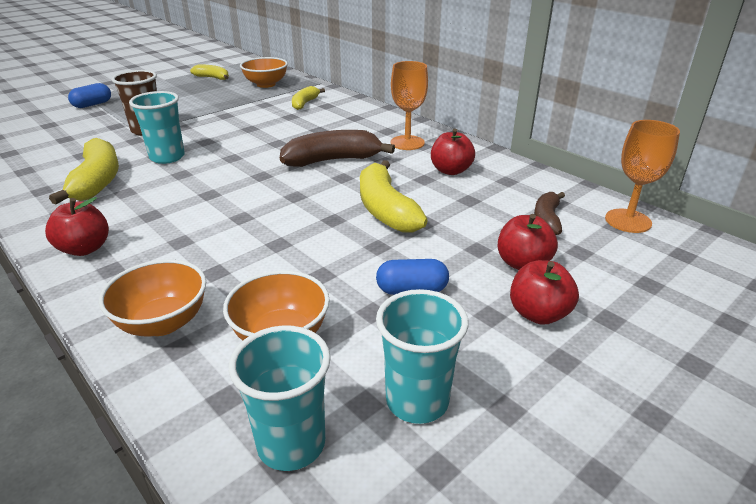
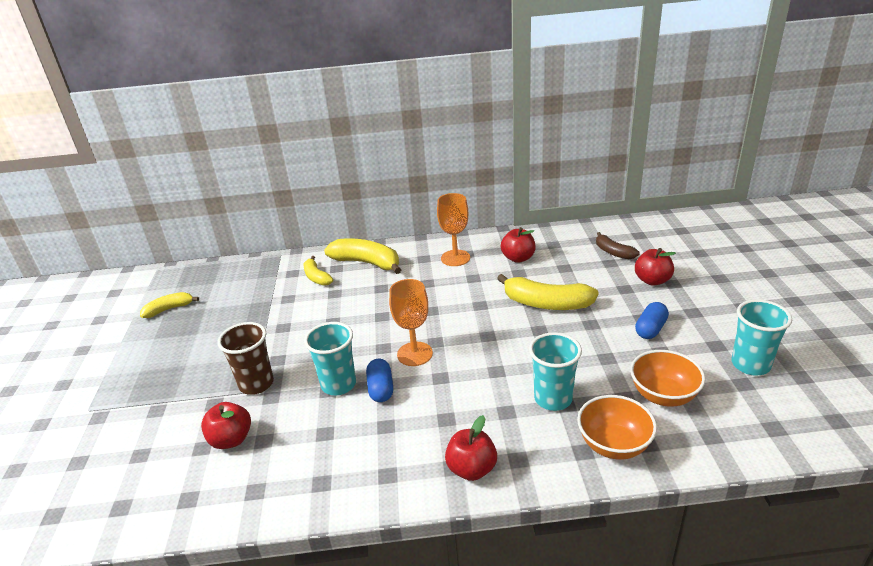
camera: 50 degrees left, 0 degrees up
yellow banana [49,138,119,204] -> yellow banana moved to [324,239,401,274]
blue capsule [68,83,111,108] -> blue capsule moved to [366,359,393,402]
turquoise cup [229,325,331,471] -> turquoise cup moved to [529,332,582,411]
orange bowl [240,57,288,88] -> none
brown banana [280,130,395,167] -> none
red apple [510,260,579,325] -> red apple moved to [201,402,251,449]
orange goblet [605,120,680,233] -> orange goblet moved to [389,279,433,366]

